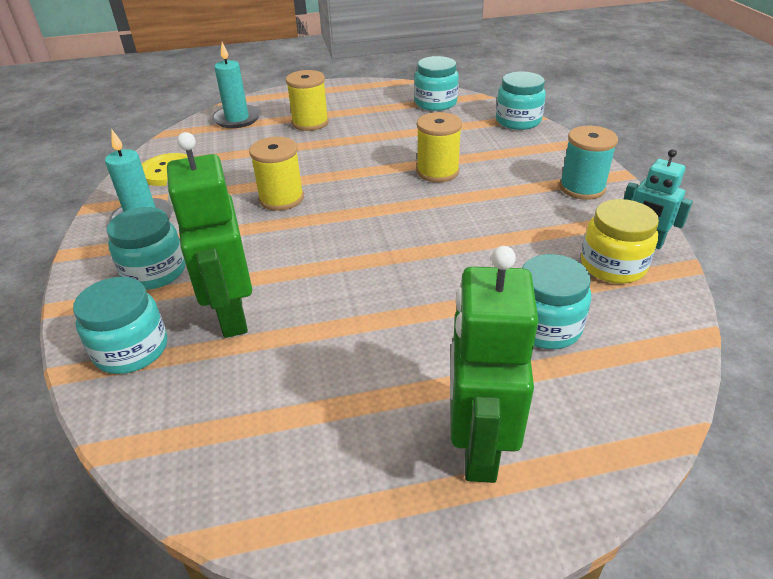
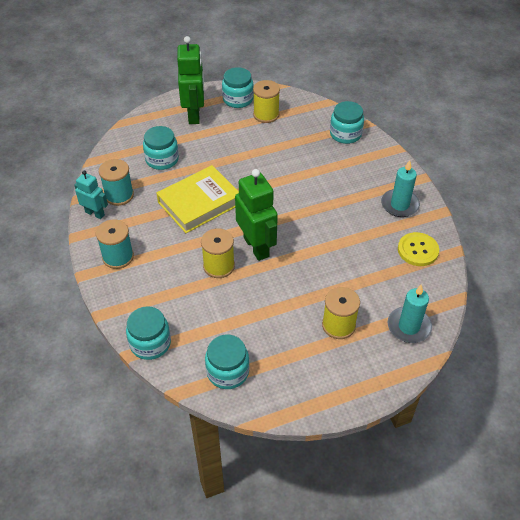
camera: 170 degrees right, 10 degrees up
turquoise jar [107,207,185,290] -> turquoise jar moved to [222,67,254,108]
green robot [167,132,252,338] -> green robot moved to [235,169,278,261]
yellow spool [249,137,304,211] -> yellow spool moved to [253,80,280,123]
yellow jar [581,199,659,284] -> turquoise spool [99,159,134,206]
none -> yellow book [156,165,239,233]

